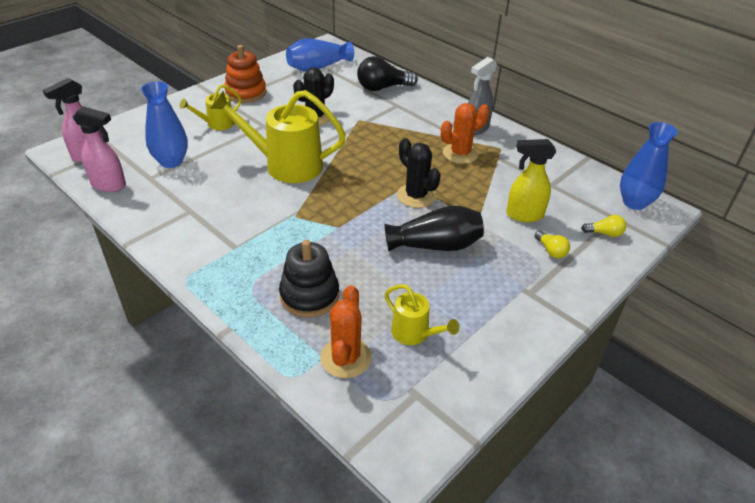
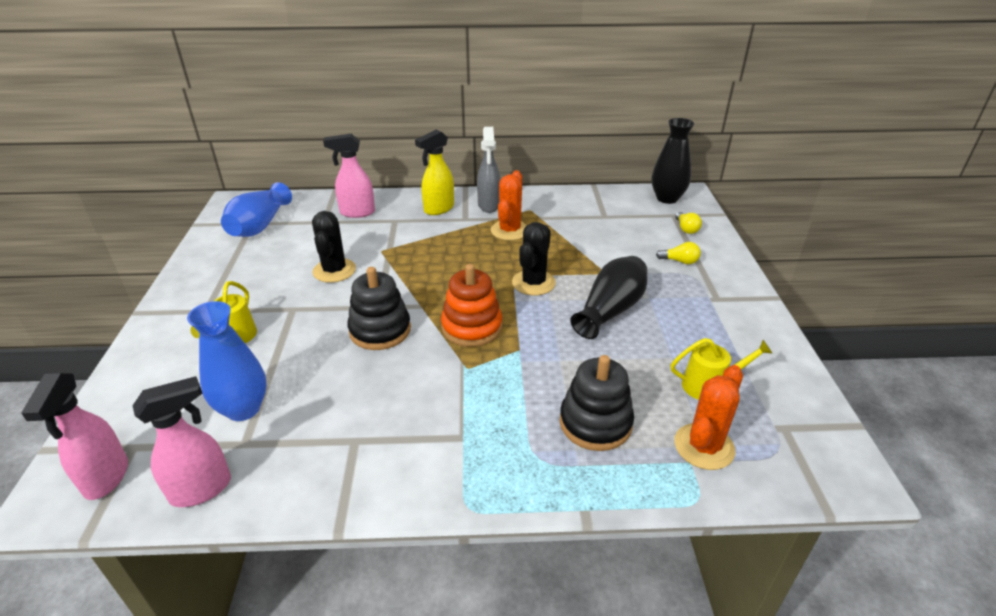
camera: 45 degrees left, 5 degrees down
yellow watering can [210,90,346,183] -> black stacking toy [347,267,411,350]
orange stacking toy [224,45,266,103] -> orange stacking toy moved to [441,264,502,347]
orange cactus [320,285,371,378] -> orange cactus turned 75 degrees clockwise [674,365,743,470]
black light bulb [357,56,418,91] -> pink spray bottle [323,134,375,218]
black cactus [397,138,441,208] -> black cactus turned 75 degrees counterclockwise [512,222,556,295]
yellow spray bottle [506,139,556,222] -> yellow spray bottle moved to [415,130,454,215]
yellow light bulb [581,215,626,237] -> yellow light bulb turned 120 degrees clockwise [675,212,702,234]
blue vase [620,122,678,210] -> black vase [652,118,694,204]

